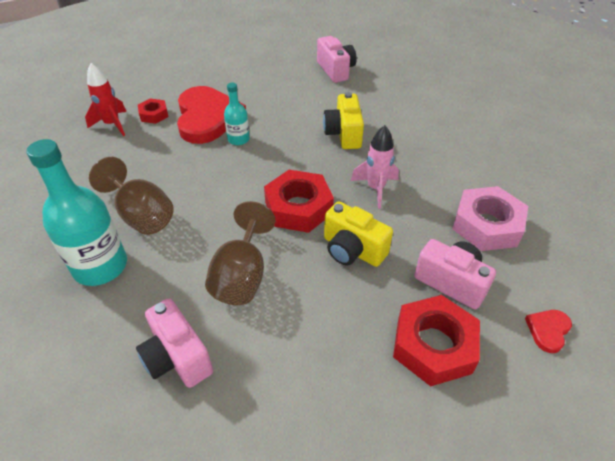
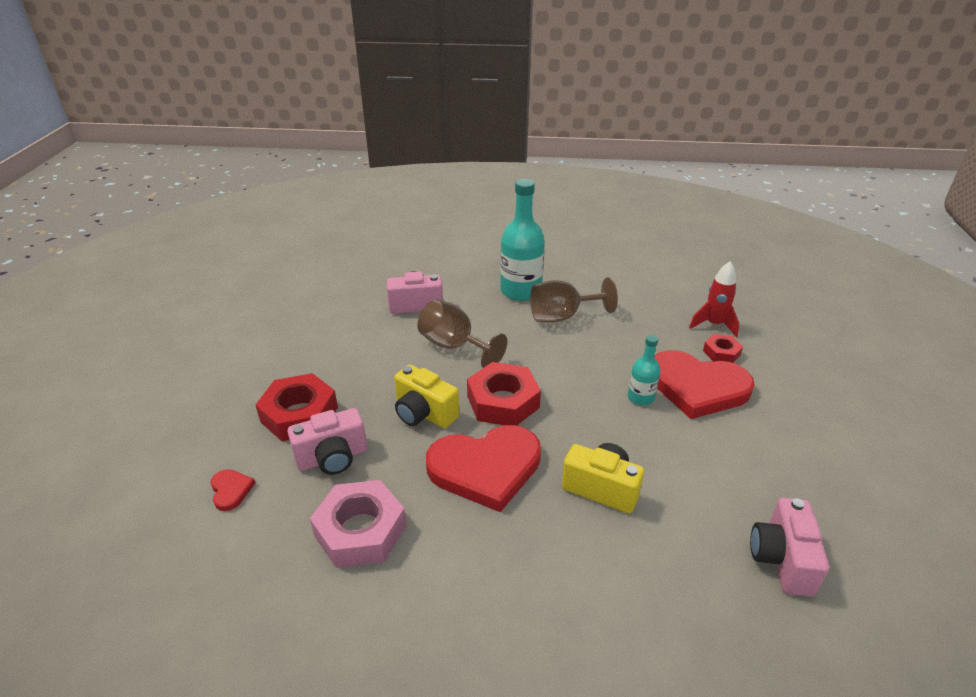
camera: 120 degrees right, 10 degrees down
pink camera [317,36,357,83] -> pink camera turned 90 degrees clockwise [750,498,829,597]
yellow camera [324,201,393,267] -> yellow camera turned 120 degrees counterclockwise [394,365,459,428]
pink rocket [351,125,399,209] -> red heart [426,425,541,512]

